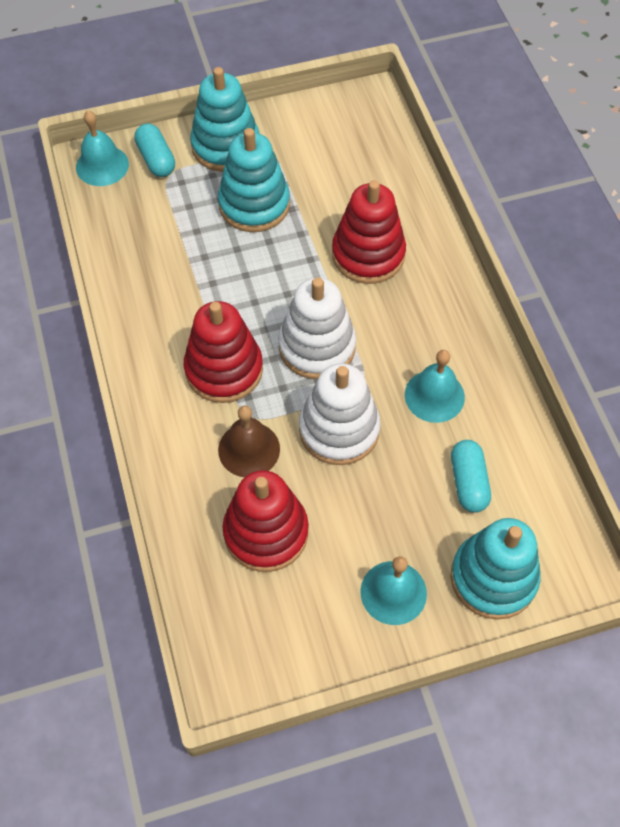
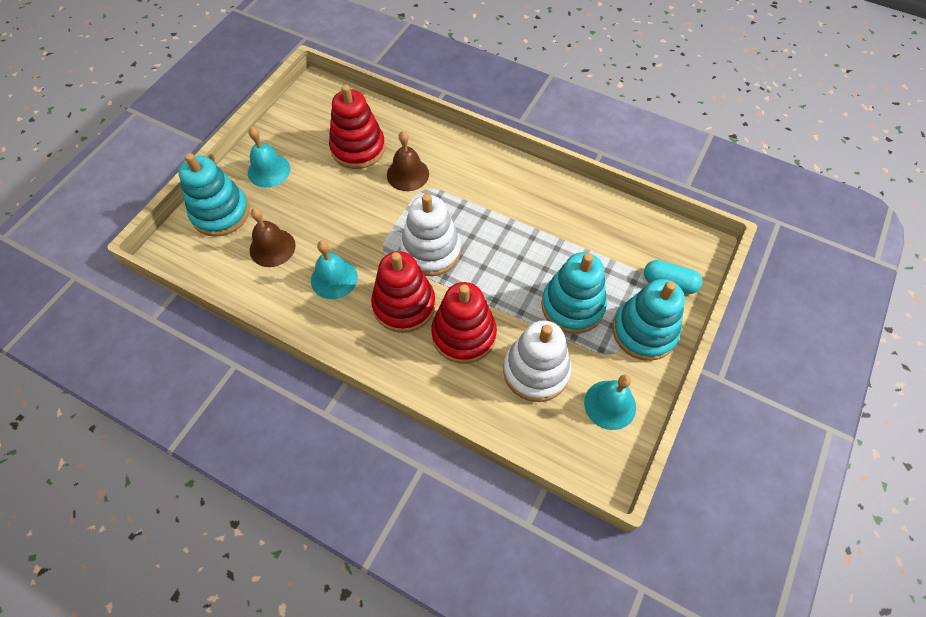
camera: 135 degrees right, 0 degrees up
turquoise bell [76,110,129,186] -> turquoise bell moved to [584,375,636,430]
red stacking toy [184,301,263,403] -> red stacking toy moved to [371,251,436,333]
white stacking toy [299,363,381,465] -> white stacking toy moved to [503,320,571,402]
turquoise capsule [451,440,491,512] -> brown bell [250,208,296,267]

